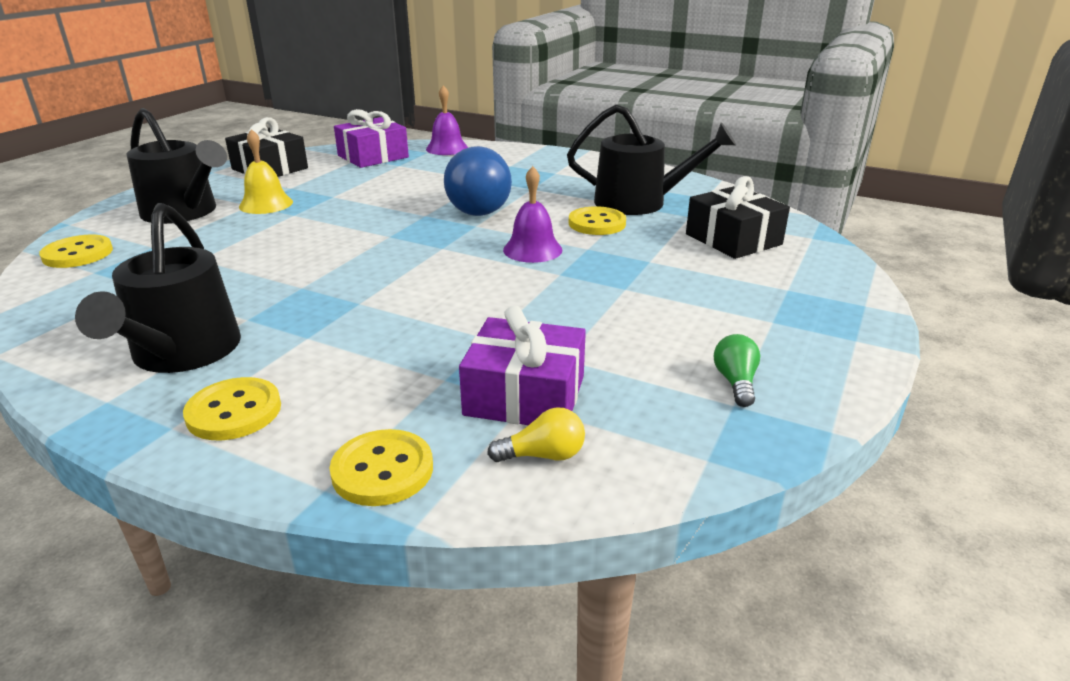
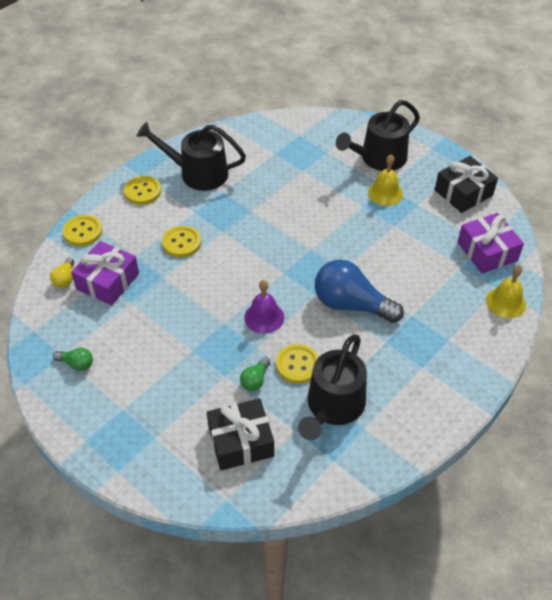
camera: 105 degrees right, 20 degrees up
yellow button [39,235,113,268] -> yellow button moved to [162,226,201,257]
purple bell [426,85,468,155] -> yellow bell [486,265,526,318]
none -> green light bulb [240,357,270,391]

